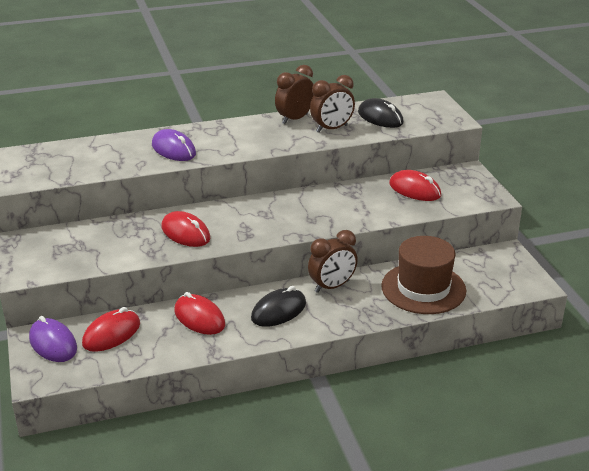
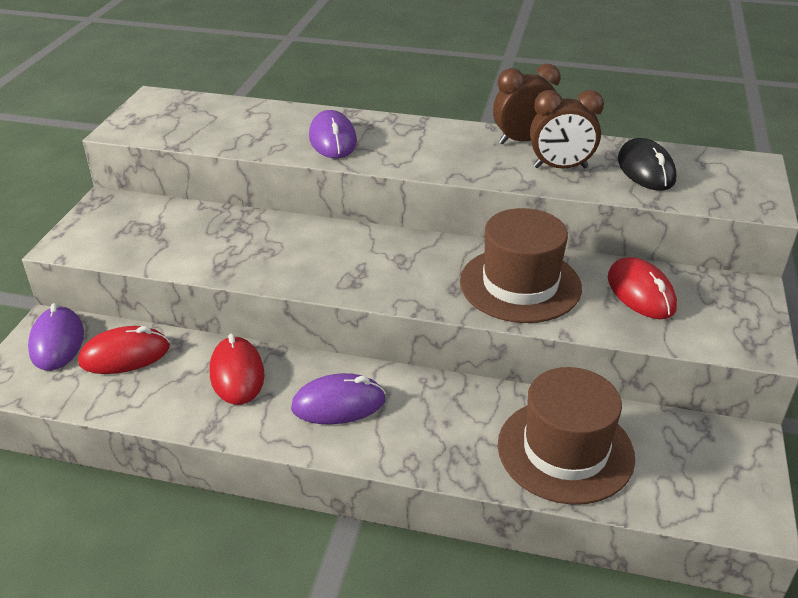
camera: 30 degrees right, 5 degrees up
red mouse [161,211,211,247] -> none
black mouse [251,286,306,327] -> purple mouse [291,373,386,424]
brown clock [308,230,358,293] -> none
none -> brown hat [460,208,582,323]

